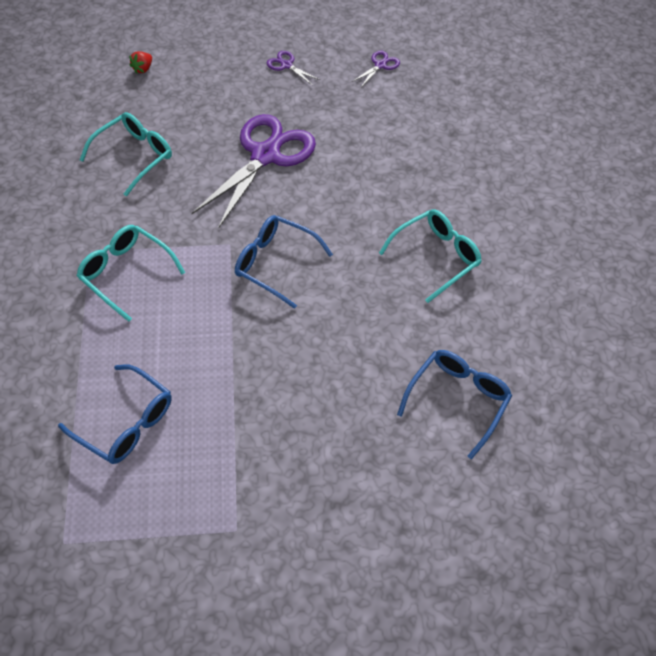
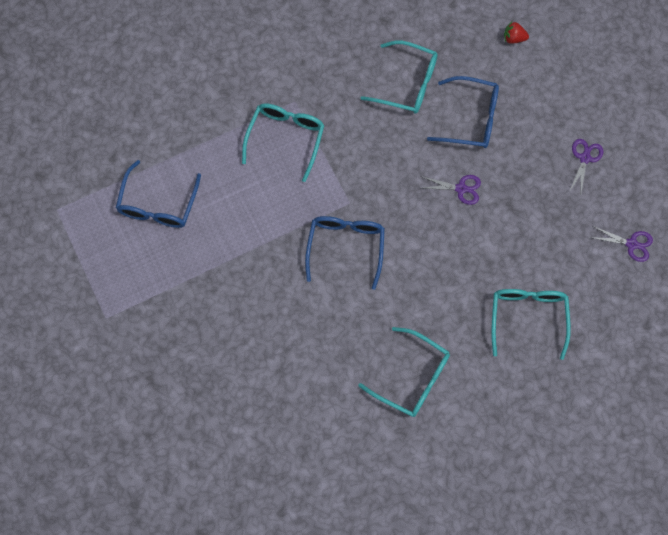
camera: 70 degrees right, 15 degrees up
purple scissors [192,114,316,229] -> purple scissors [421,175,481,205], size x0.42
blue glasses [397,350,512,459] -> blue glasses moved to [427,76,499,148]
none -> turquoise glasses [491,289,571,360]

